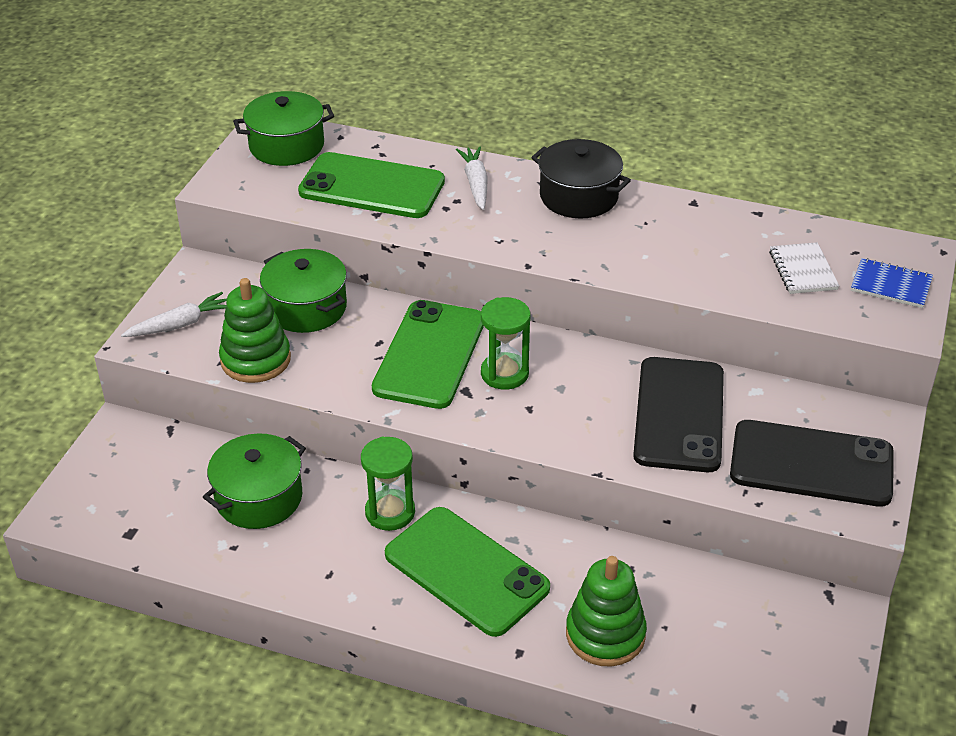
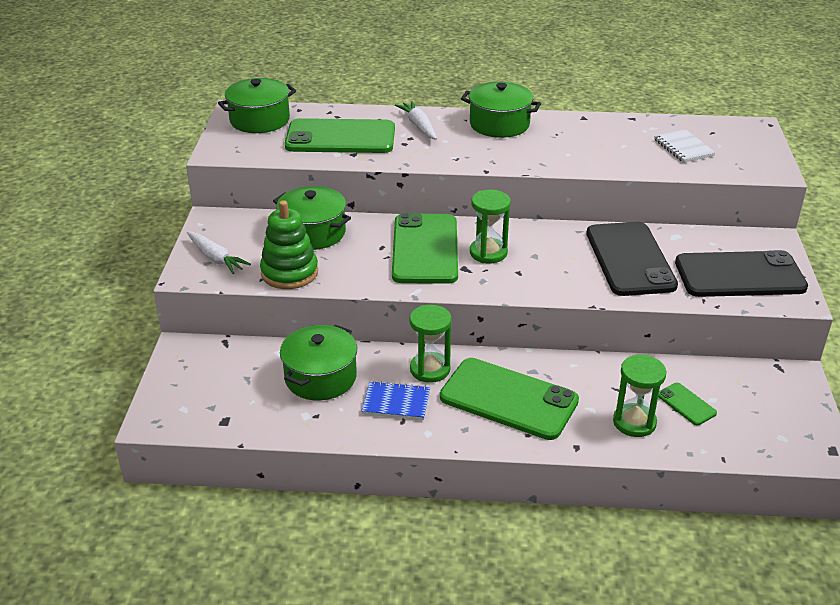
camera: 15 degrees left, 5 degrees down
white carrot [121,292,227,337] -> white carrot turned 90 degrees clockwise [187,231,251,274]
black pot [531,139,631,218] -> green pot [461,82,541,138]
green stacking toy [566,556,647,667] -> green hourglass [613,355,666,437]
blue notebook [851,258,933,308] -> blue notebook moved to [362,381,430,420]
none -> green phone [658,383,717,425]

